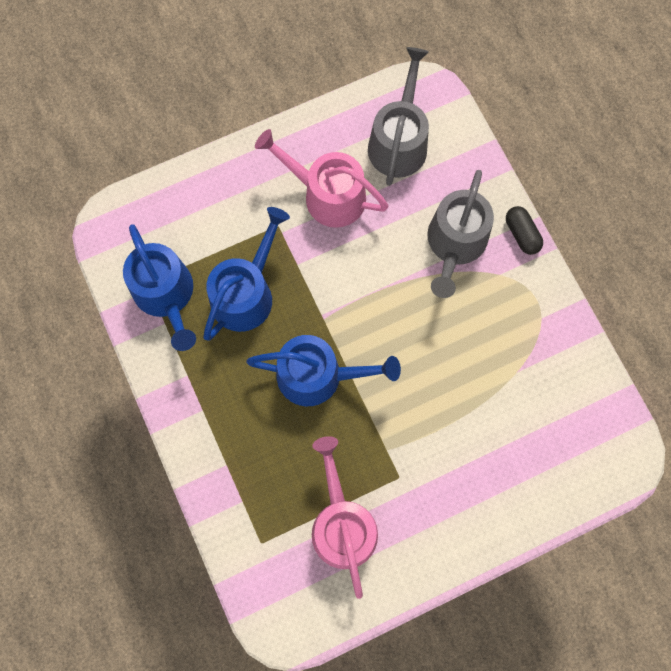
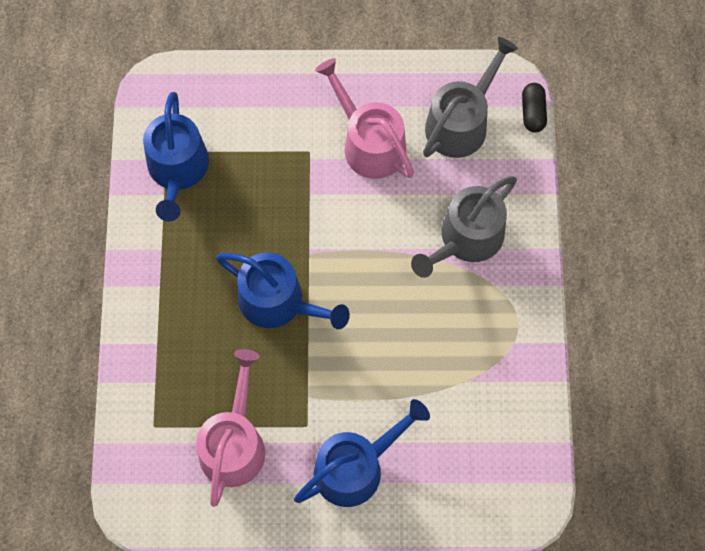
camera: 25 degrees right, 5 degrees down
blue watering can [203,207,290,341] -> blue watering can moved to [294,399,430,507]
black capsule [506,206,543,255] -> black capsule moved to [522,83,547,132]

